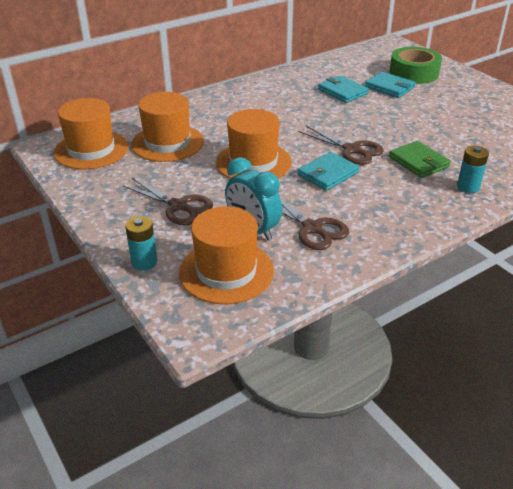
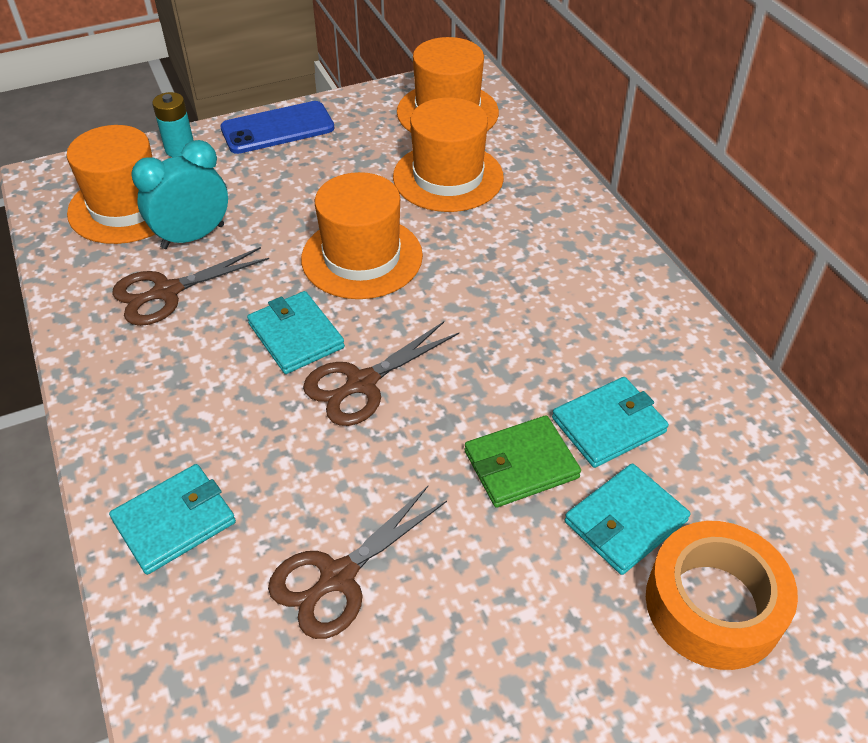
camera: 100 degrees right, 10 degrees up
brown scissors [122,178,213,225] -> brown scissors moved to [268,486,447,639]
green tape [389,47,442,84] -> orange tape [646,521,798,670]
green wallet [389,141,451,178] -> green wallet moved to [464,415,581,508]
turquoise battery [457,146,489,193] -> turquoise wallet [109,464,236,575]
none -> blue phone [220,101,335,154]

